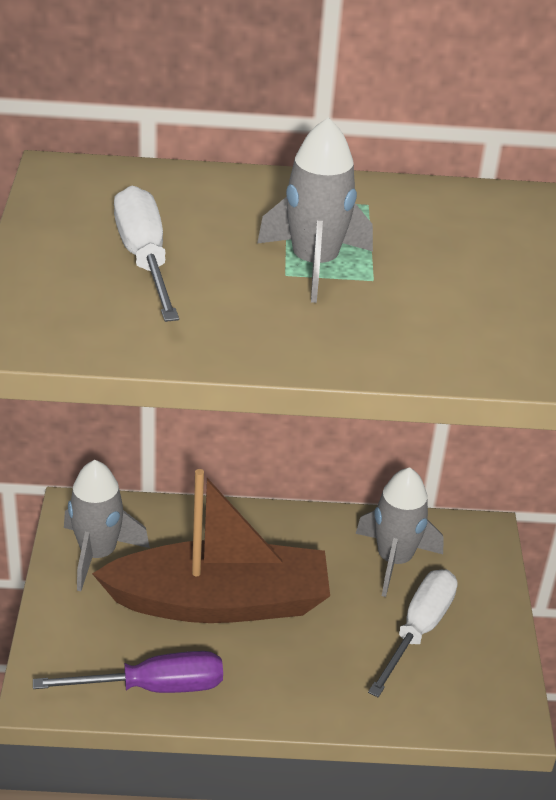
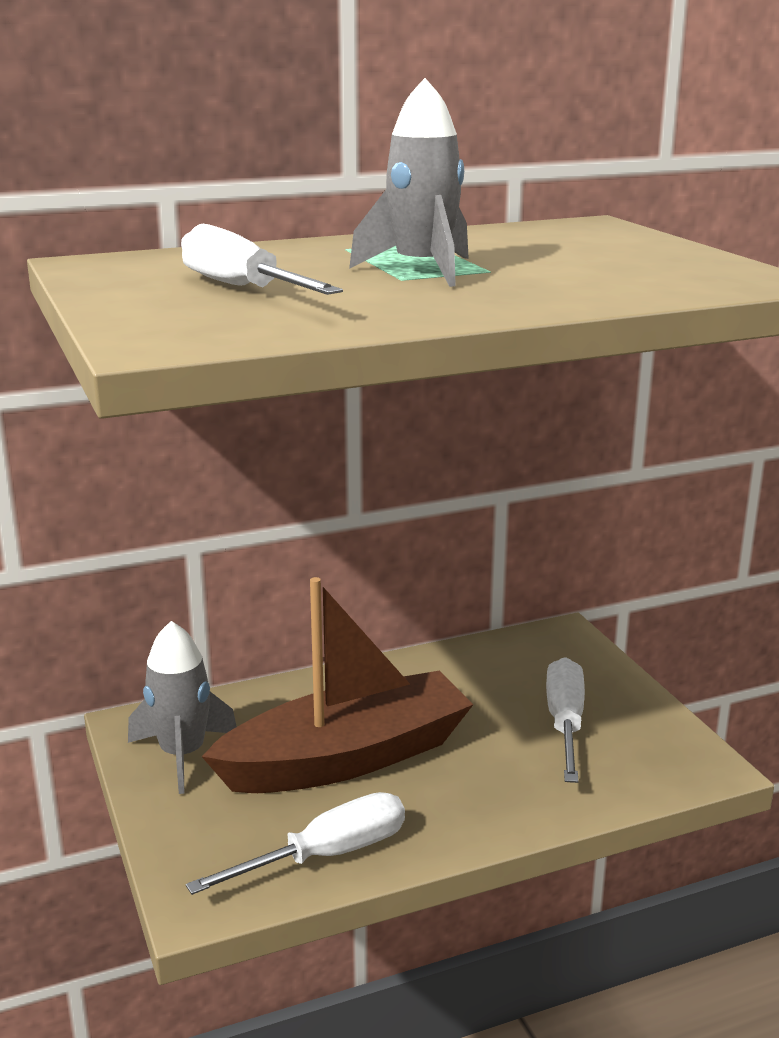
camera: 20 degrees left, 15 degrees down
purple screwdriver [33,651,223,693] -> white screwdriver [186,792,405,895]
grey rocket [355,467,444,597] -> none

